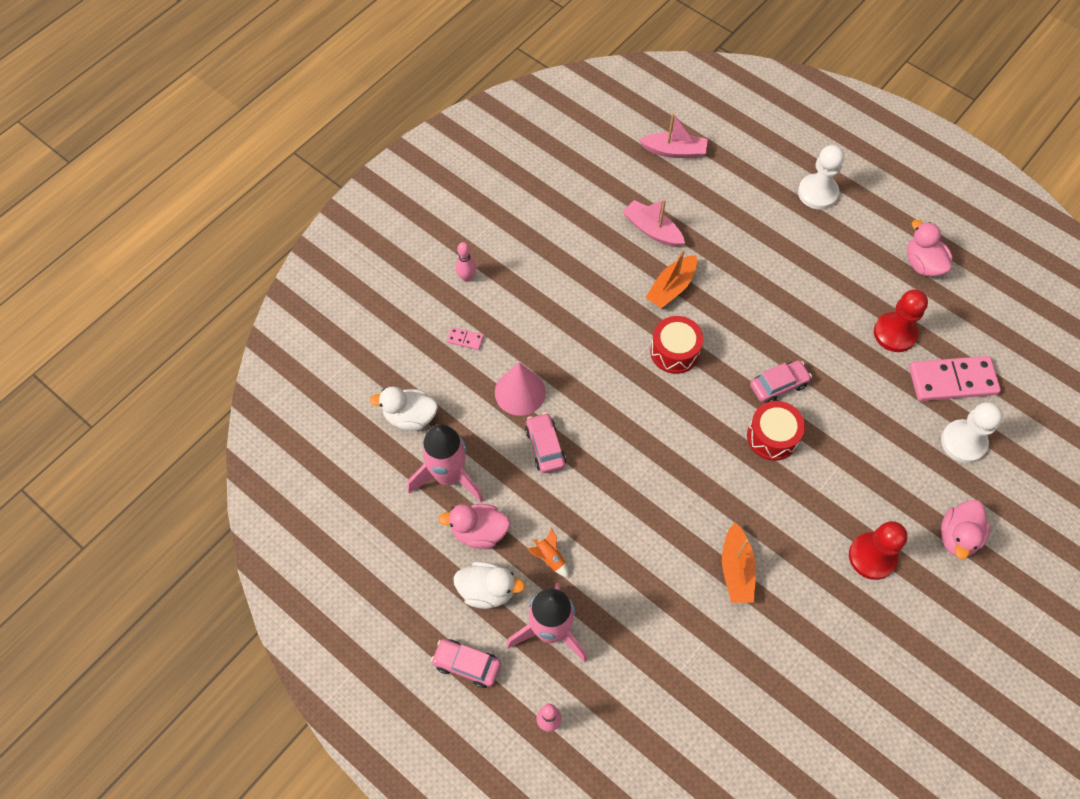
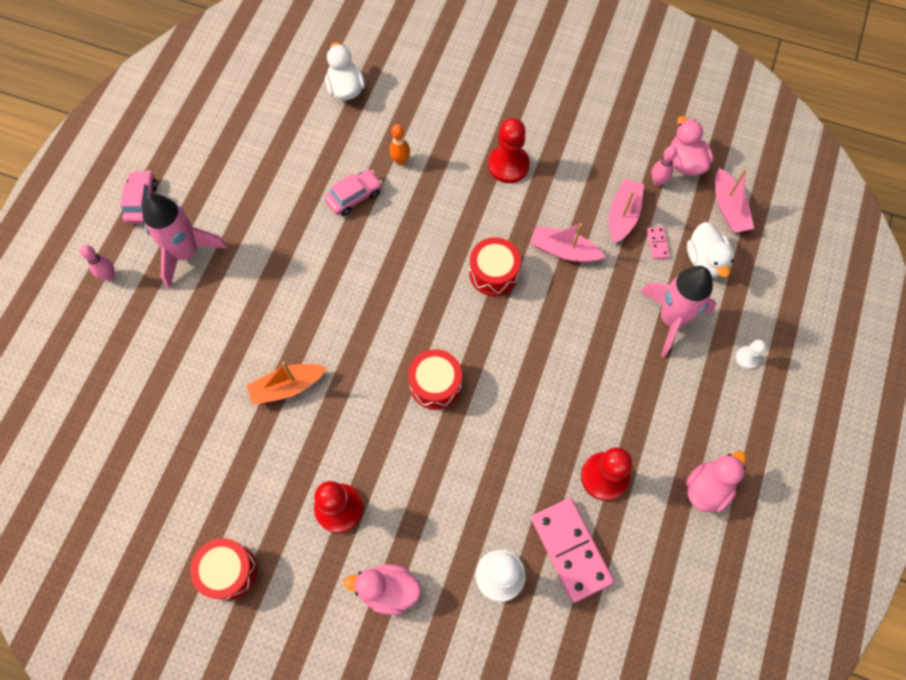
camera: 70 degrees right, 5 degrees up
pink rocket [407,424,484,502] -> pink rocket moved to [640,266,716,358]
pink duck [438,504,510,549] -> pink duck moved to [671,116,713,176]
pink domino [447,327,484,350] -> pink domino moved to [647,226,670,259]
white duck [453,562,525,609] -> white duck moved to [687,222,734,277]
pink bowling pin [455,242,476,282] -> pink bowling pin moved to [651,146,677,186]
pink cone [495,362,546,416] -> orange bowling pin [390,124,410,165]
orange rocket [527,528,569,578] -> none
orange boat [645,249,697,308] -> pink boat [530,223,606,262]
pink car [750,360,812,403] -> none
white pawn [798,145,844,210] -> white pawn [736,340,766,369], size x0.52
none -> red drum [190,538,257,601]
none -> red pawn [488,118,530,183]

